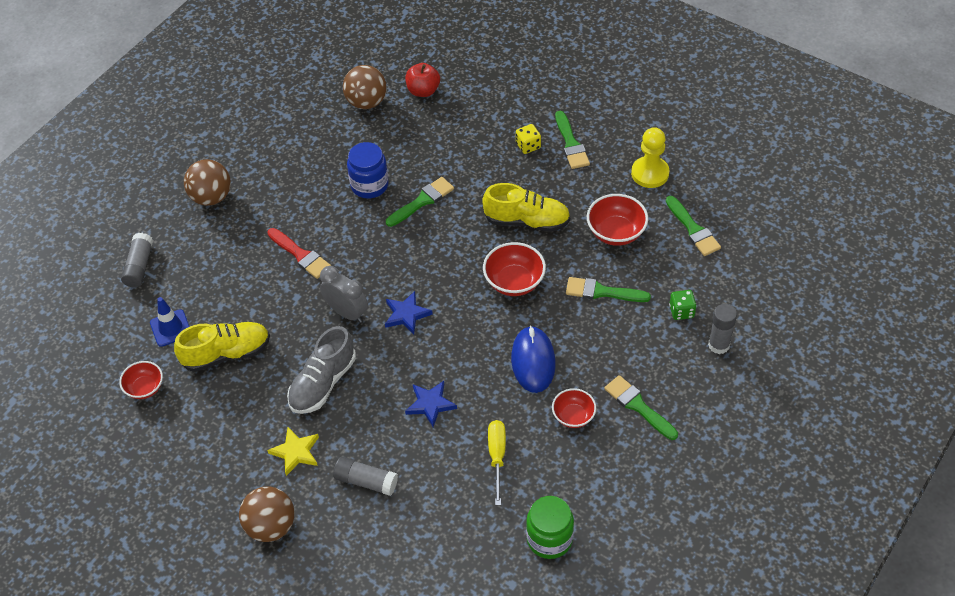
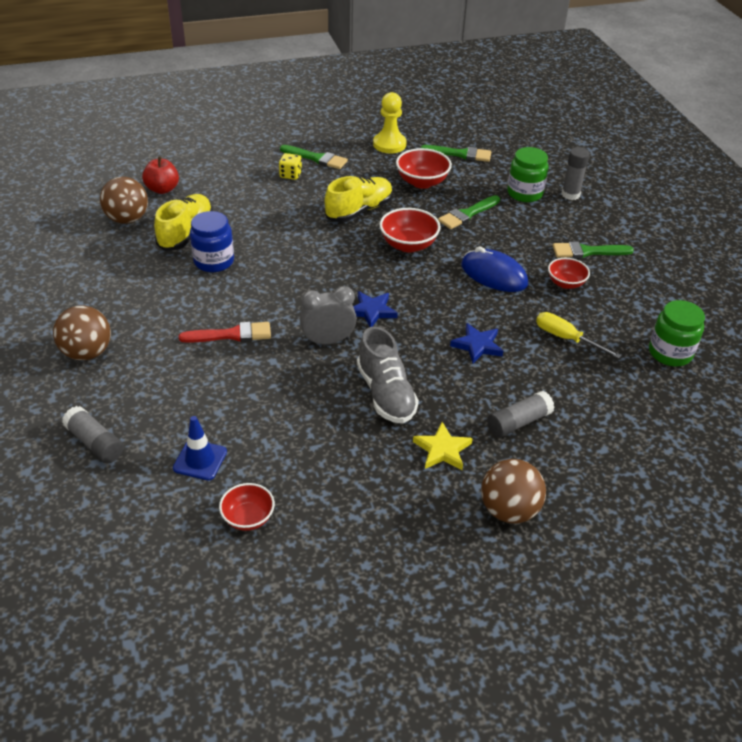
camera: 55 degrees left, 10 degrees down
yellow shoe [174,322,270,372] -> yellow shoe moved to [154,194,213,251]
green brush [386,177,454,227] -> none
green dice [669,290,696,320] -> green jar [507,147,548,202]

